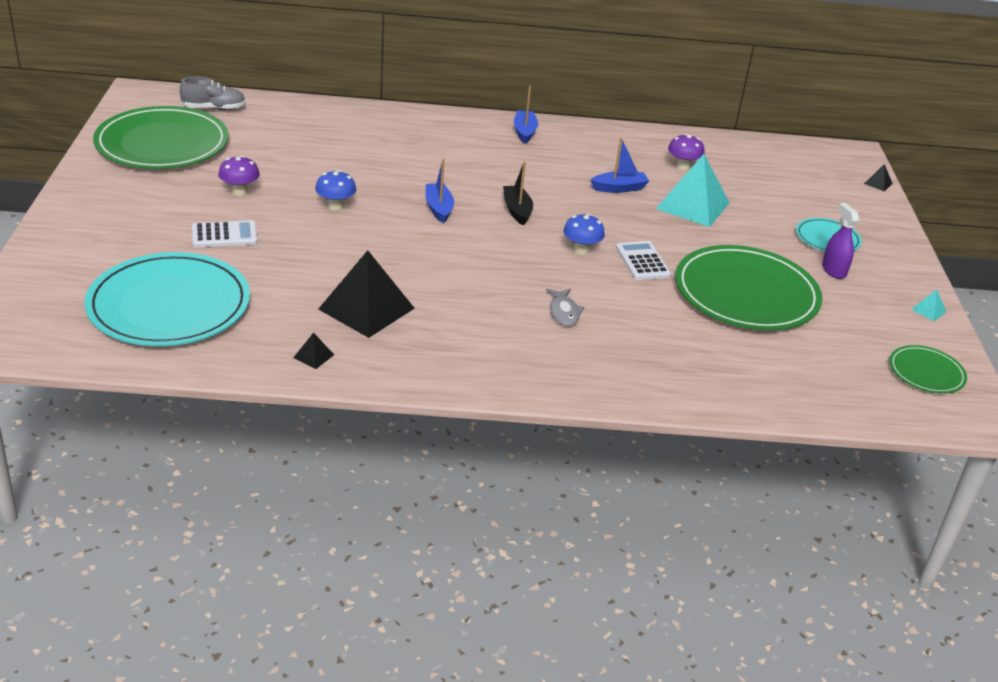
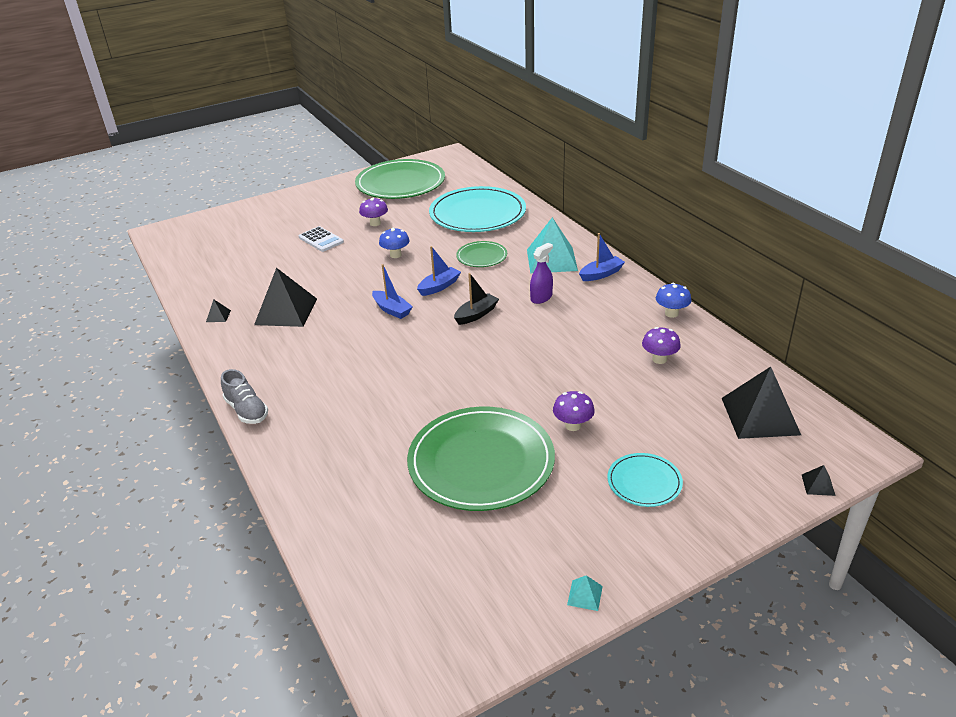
camera: 65 degrees right, 0 degrees up
turquoise plate [85,252,250,346] -> turquoise plate moved to [429,186,526,232]
grey shoe [179,77,246,110] -> grey shoe moved to [221,369,268,424]
grey fish [546,289,584,326] -> none
blue mushroom [563,214,605,255] -> blue mushroom moved to [656,283,691,318]
blue boat [591,138,649,193] -> blue boat moved to [372,264,413,319]
white calculator [616,241,671,280] -> none
turquoise pyramid [656,154,729,227] -> turquoise pyramid moved to [527,217,578,274]
purple spray bottle [822,203,859,279] -> purple spray bottle moved to [530,243,553,304]
green plate [889,345,967,394] -> green plate moved to [456,241,507,267]
none -> purple mushroom [553,391,595,431]
none -> black pyramid [722,367,801,439]

